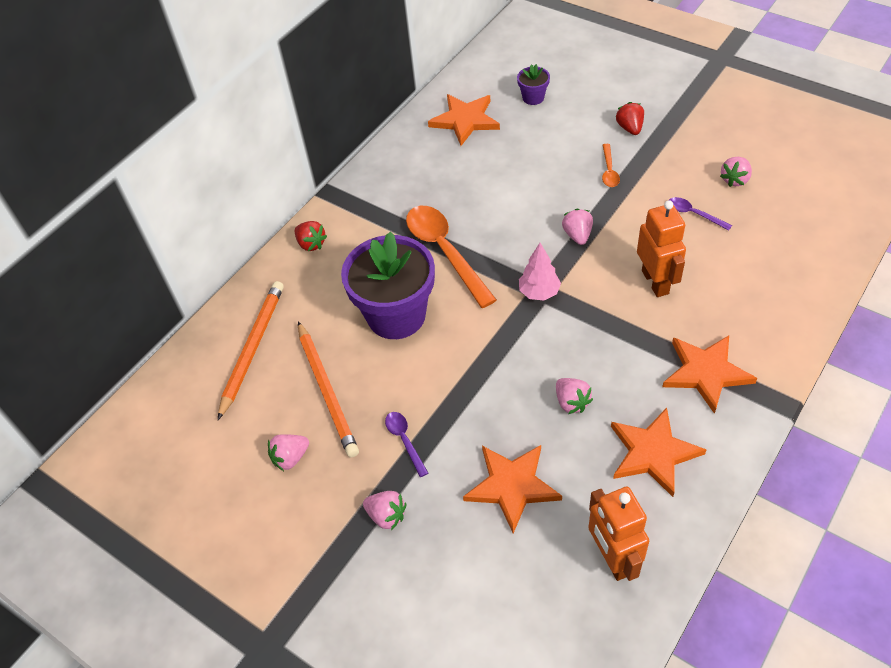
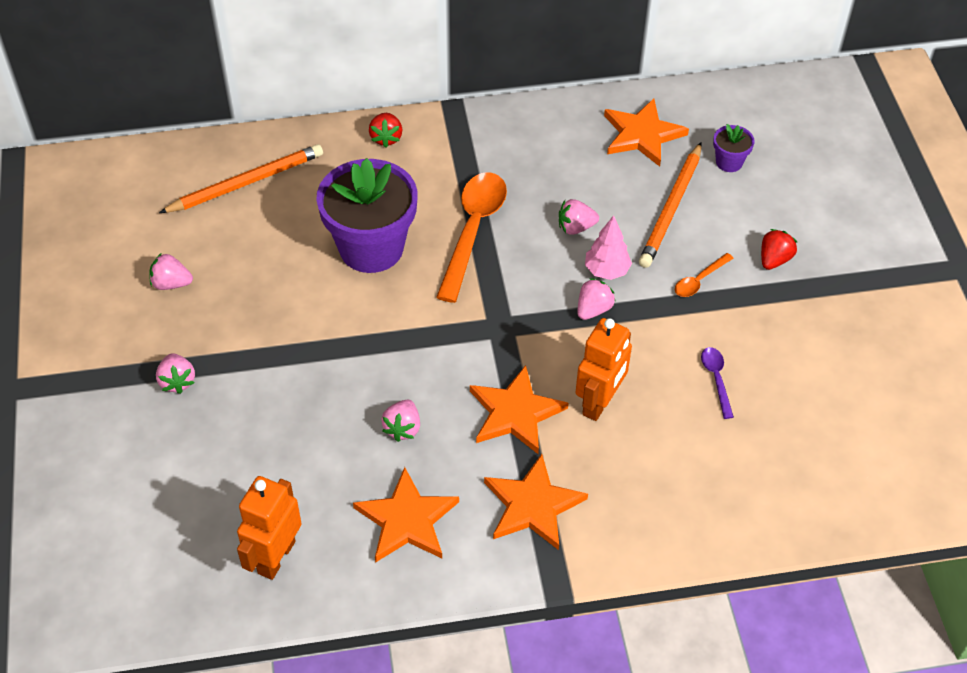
camera: 40 degrees right, 0 degrees up
orange pencil [298,321,359,458] -> orange pencil moved to [639,142,702,268]
purple spoon [385,412,428,477] -> none
orange star [463,445,562,533] -> orange star moved to [470,365,569,454]
pink tree [519,243,561,301] -> pink tree moved to [585,215,632,280]
pink strawberry [720,157,752,187] -> pink strawberry moved to [559,199,599,235]

